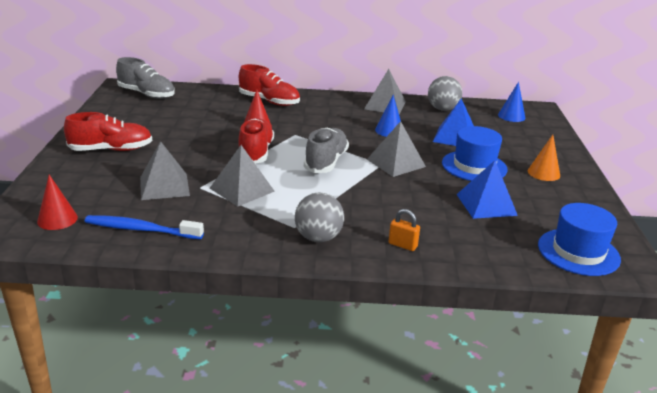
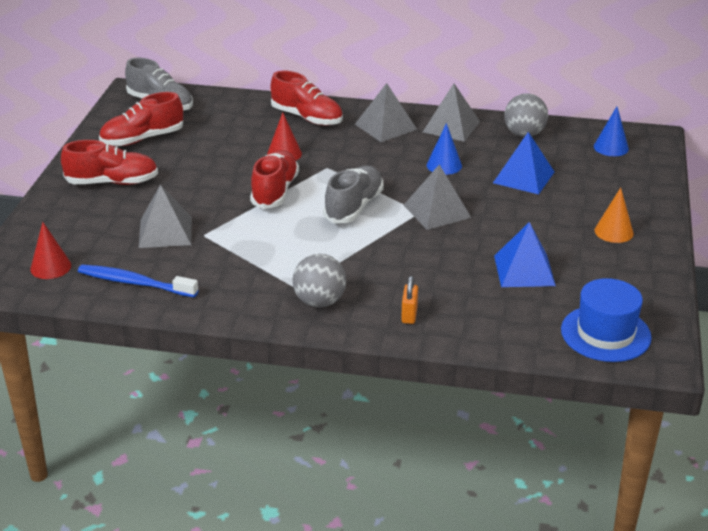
camera: 10 degrees right, 5 degrees up
grey pyramid [210,145,275,207] -> grey pyramid moved to [355,83,417,142]
orange padlock [389,209,420,251] -> orange padlock turned 60 degrees clockwise [401,276,418,324]
blue hat [442,126,508,181] -> none
none -> red shoe [99,92,183,146]

